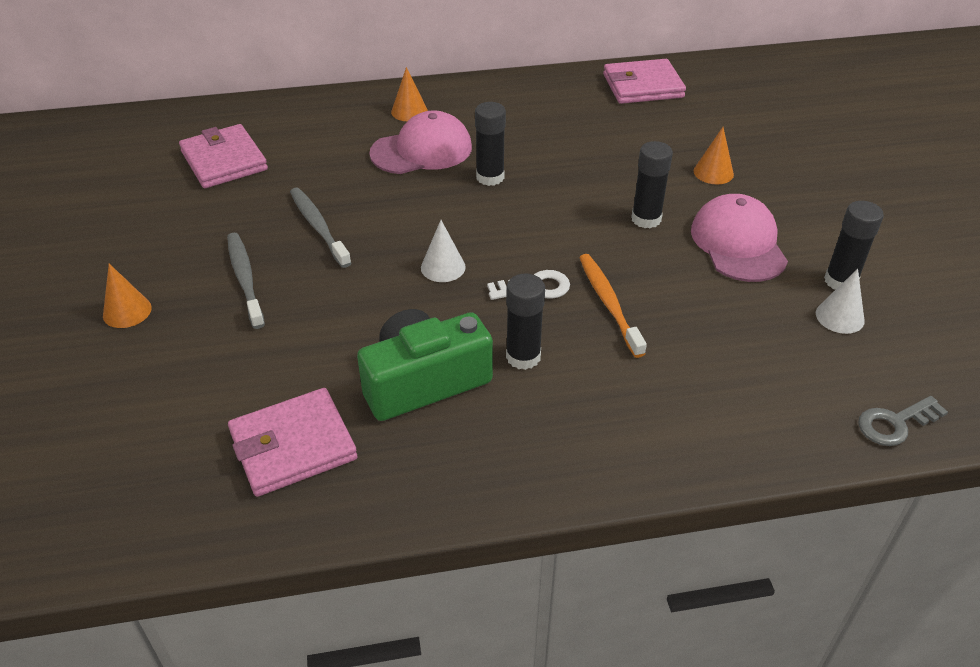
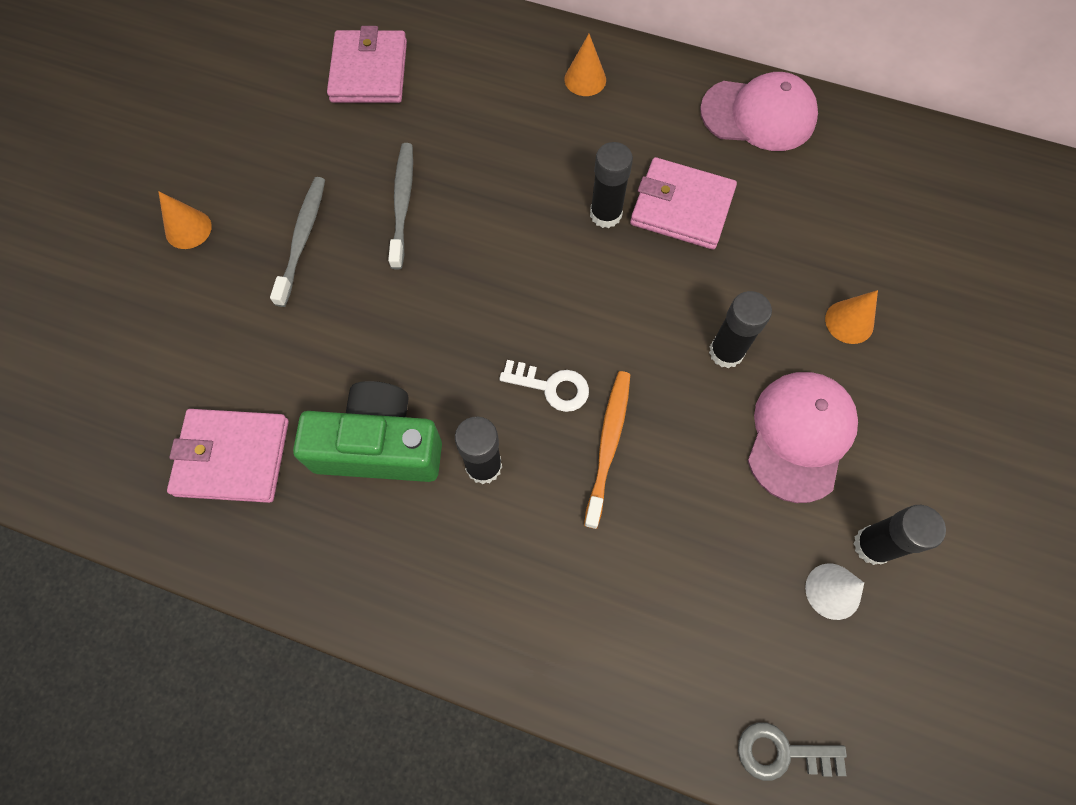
camera: 30 degrees right, 25 degrees up
pink cap [369,110,472,174] -> pink cap moved to [700,72,818,151]
white cone [421,220,466,282] -> none
pink wallet [603,59,686,104] -> pink wallet moved to [630,157,737,250]

